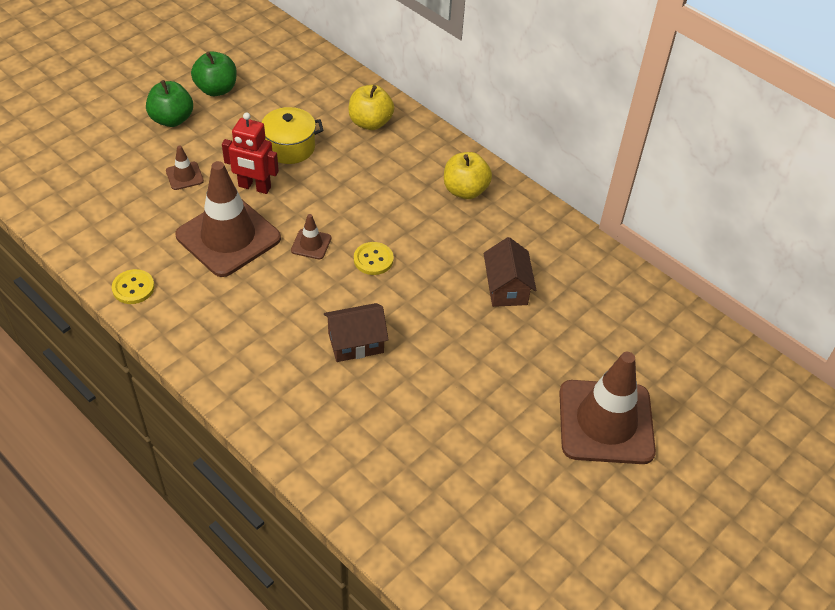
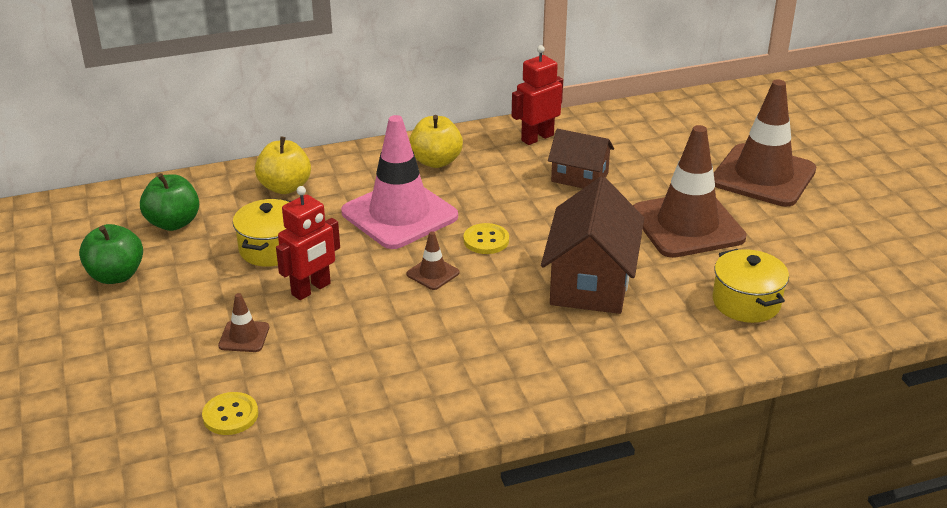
camera: 60 degrees left, 15 degrees down
yellow button [112,269,155,304] -> yellow button moved to [202,392,258,435]
green apple [146,80,193,127] -> green apple moved to [140,173,199,231]
brown traffic cone [175,161,281,277] -> brown traffic cone moved to [633,125,747,258]
brown house [324,303,389,362] -> brown house [541,176,644,314], size x1.66
none -> pink traffic cone [341,115,458,249]
none -> red robot [512,45,563,145]
none -> yellow pot [713,249,789,323]

